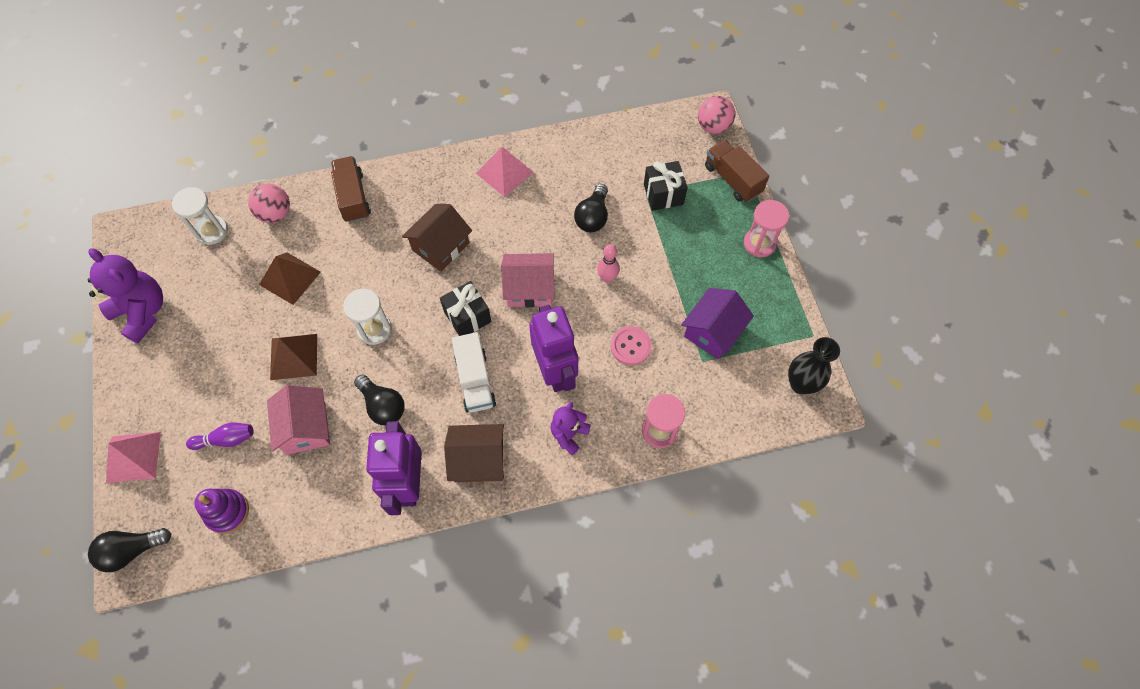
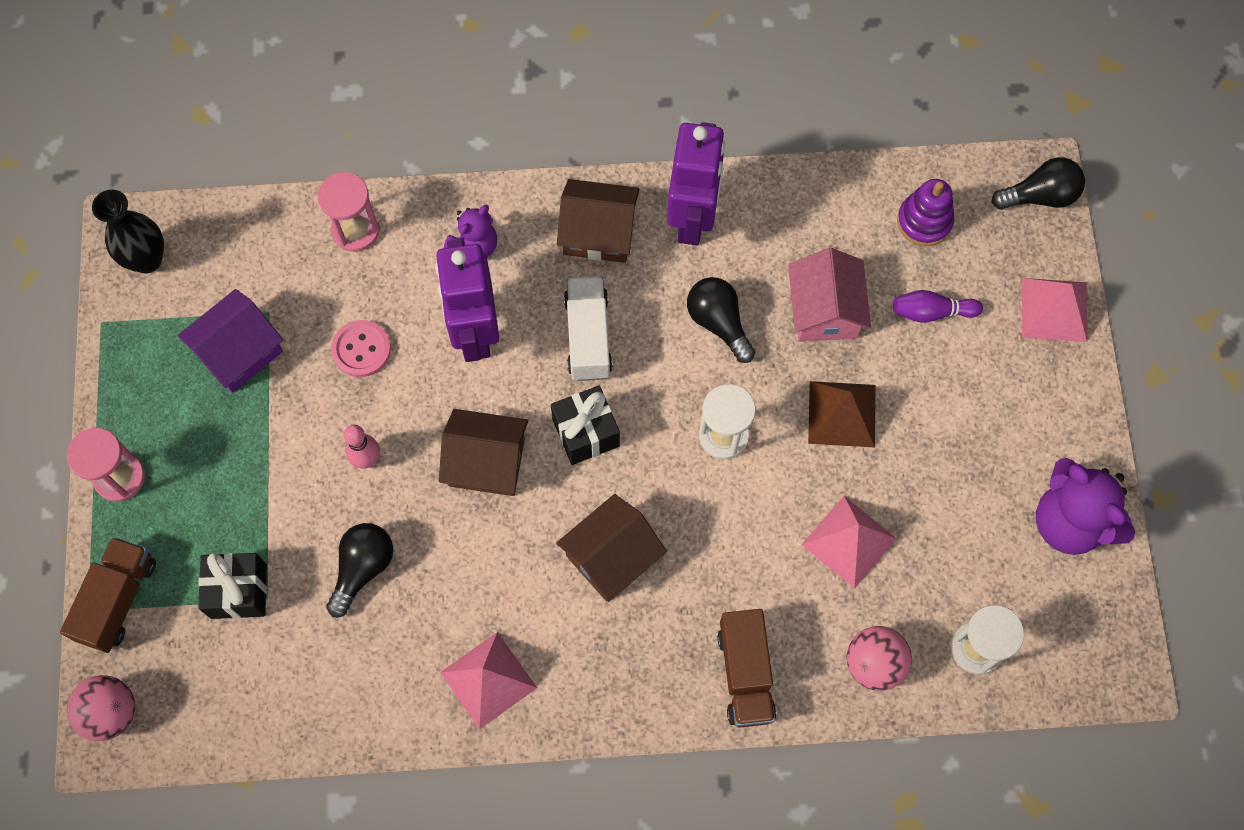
camera: 170 degrees left, 5 degrees up
brown pyramid [259,252,321,305] -> pink pyramid [801,496,897,589]
pink house [501,253,555,307] -> brown house [439,409,528,496]
brown truck [705,140,769,202] -> brown truck turned 135 degrees counterclockwise [60,537,156,653]

